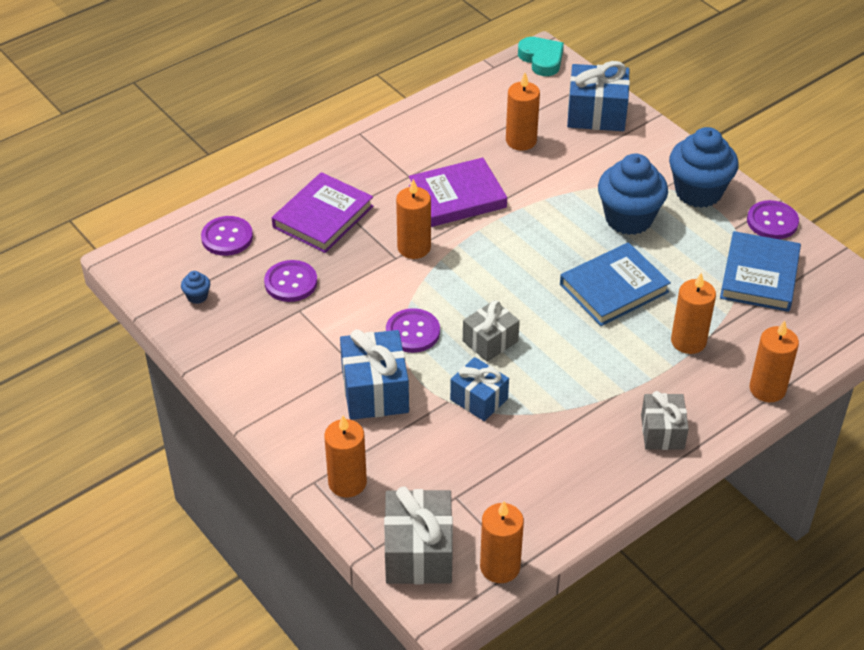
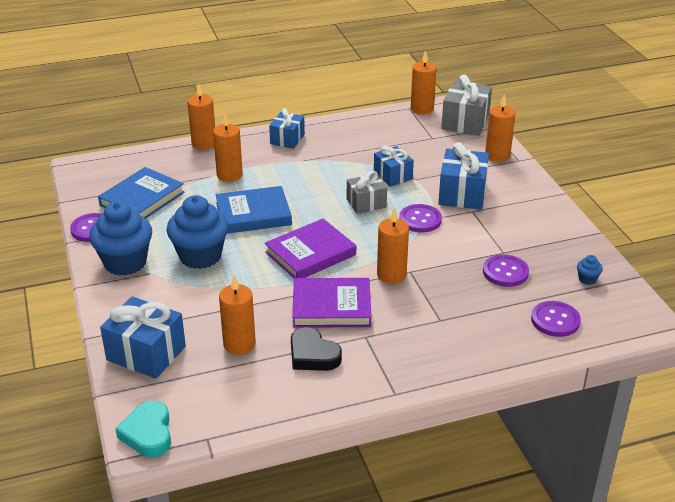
camera: 160 degrees left, 10 degrees down
purple book [272,172,373,253] -> purple book moved to [265,219,356,278]
grey gift [641,391,689,450] -> blue gift [269,108,305,149]
none -> black heart [291,327,342,371]

